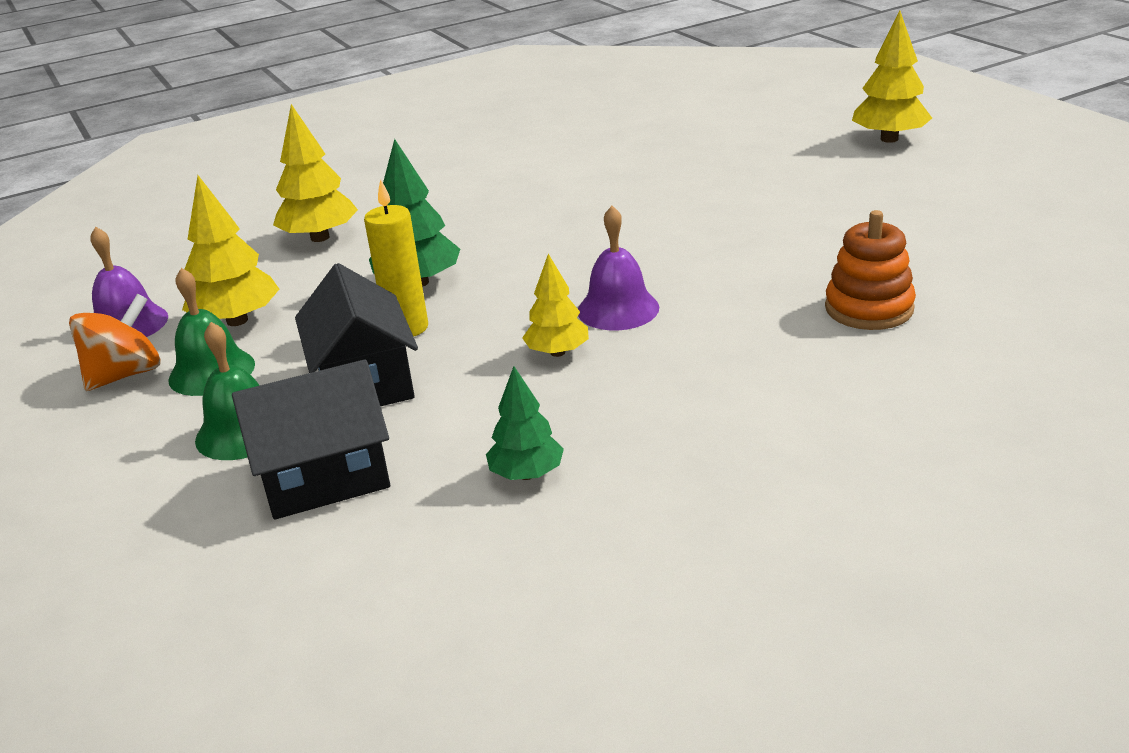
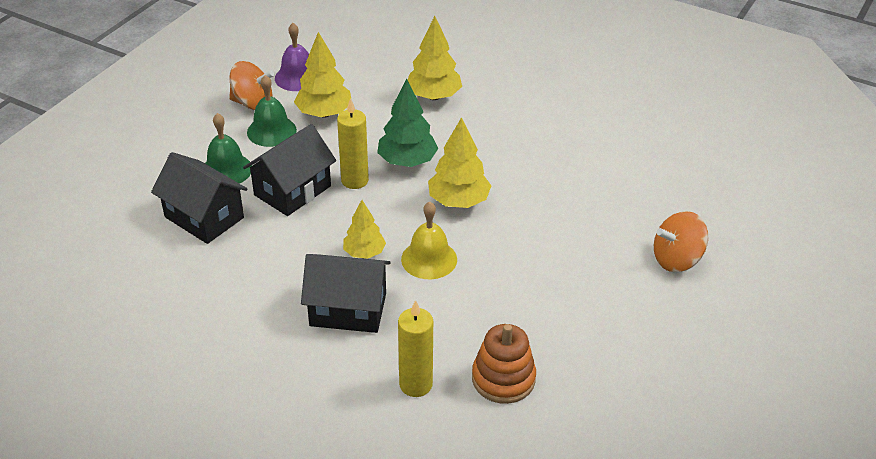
camera: 55 degrees right, 10 degrees up
green tree [486,366,564,480] -> none
purple bell [578,206,659,330] -> yellow bell [401,201,457,279]
yellow tree [852,11,932,143] -> yellow tree moved to [428,117,491,208]
none -> black house [301,254,391,333]
none -> yellow candle [398,300,433,397]
none -> orange spinning top [654,211,708,272]

